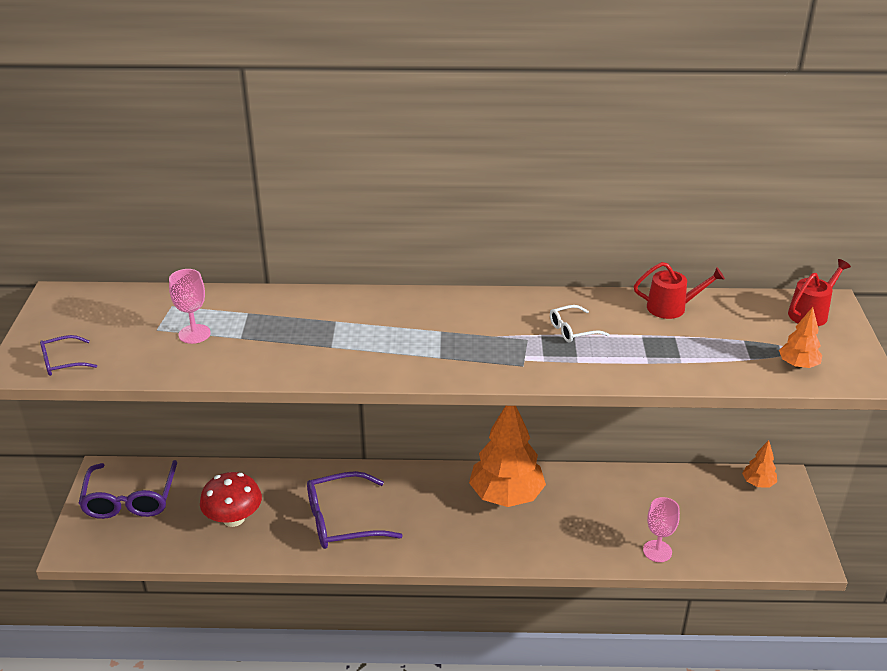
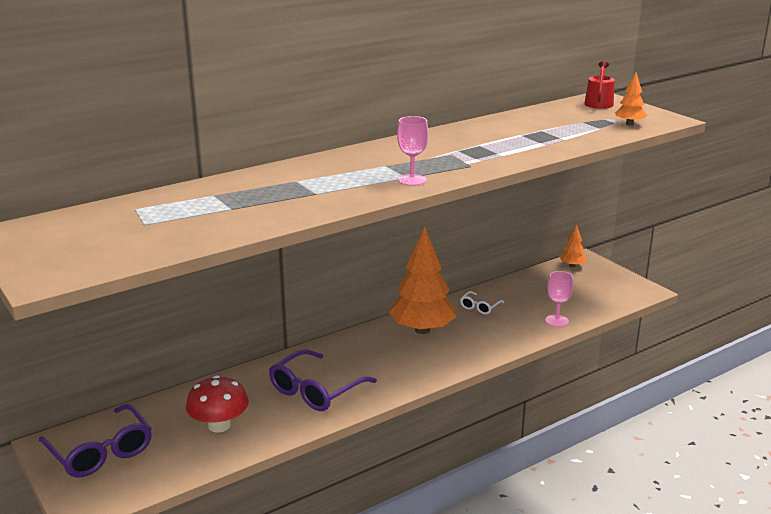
camera: 35 degrees left, 10 degrees down
purple glasses [40,335,97,376] -> none
pink goblet [169,269,211,344] -> pink goblet moved to [397,116,429,186]
white glasses [550,305,610,343] -> white glasses moved to [460,291,504,315]
red watering can [634,262,725,319] -> none

